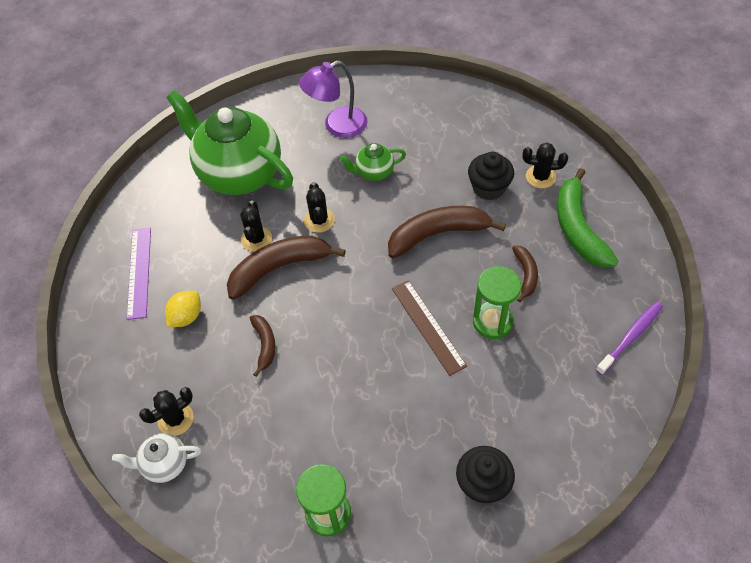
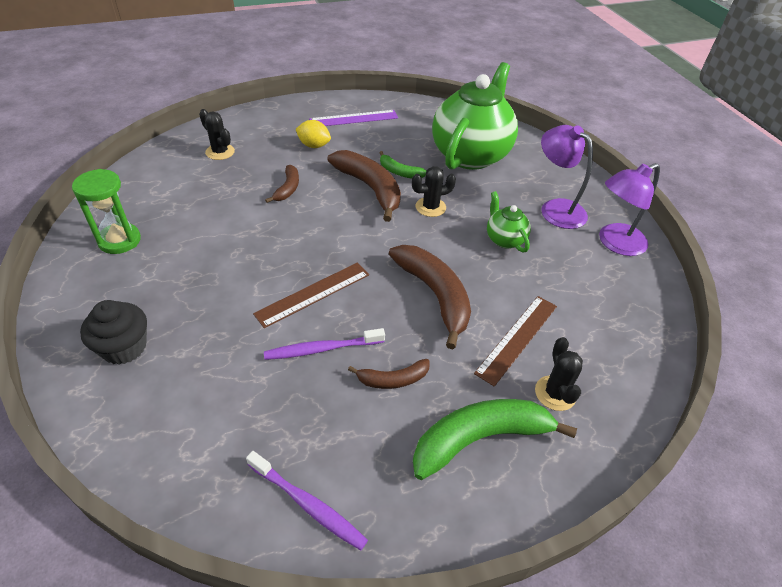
camera: 75 degrees right, 10 degrees down
white teapot [112,433,201,483] -> none
black cactus [240,200,272,252] -> green banana [379,151,427,178]
brown banana [250,315,275,377] -> brown banana turned 60 degrees counterclockwise [265,165,299,203]
black cupcake [468,152,514,200] -> brown ruler [474,296,557,387]
green hourglass [473,266,521,339] -> purple toothbrush [264,328,385,360]
none -> purple lamp [599,163,660,256]

